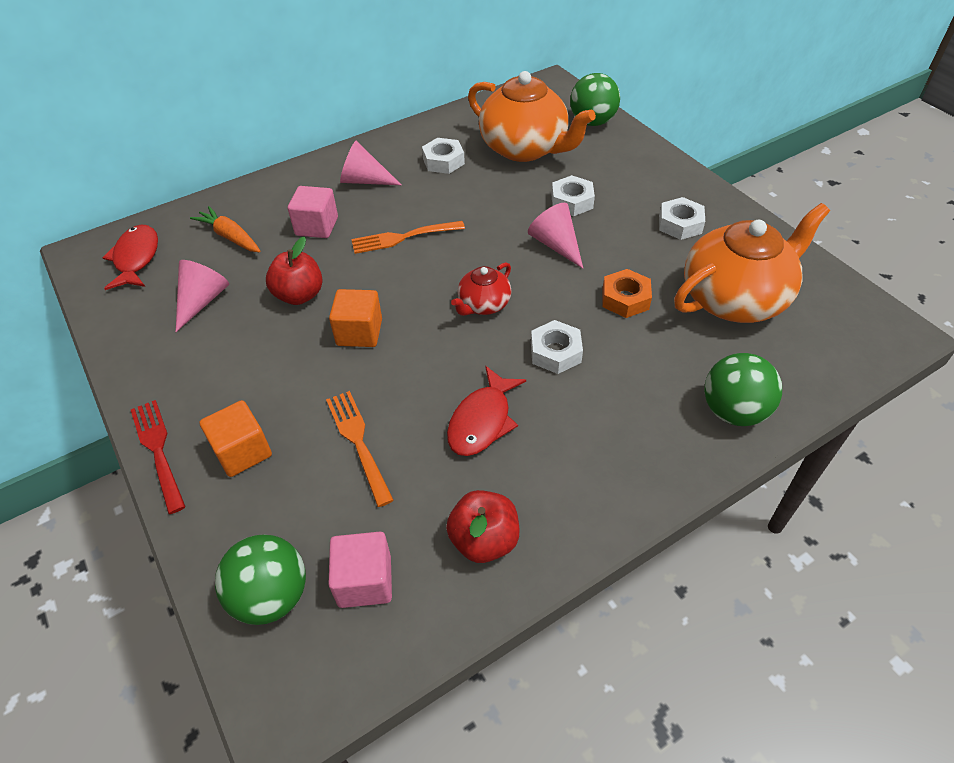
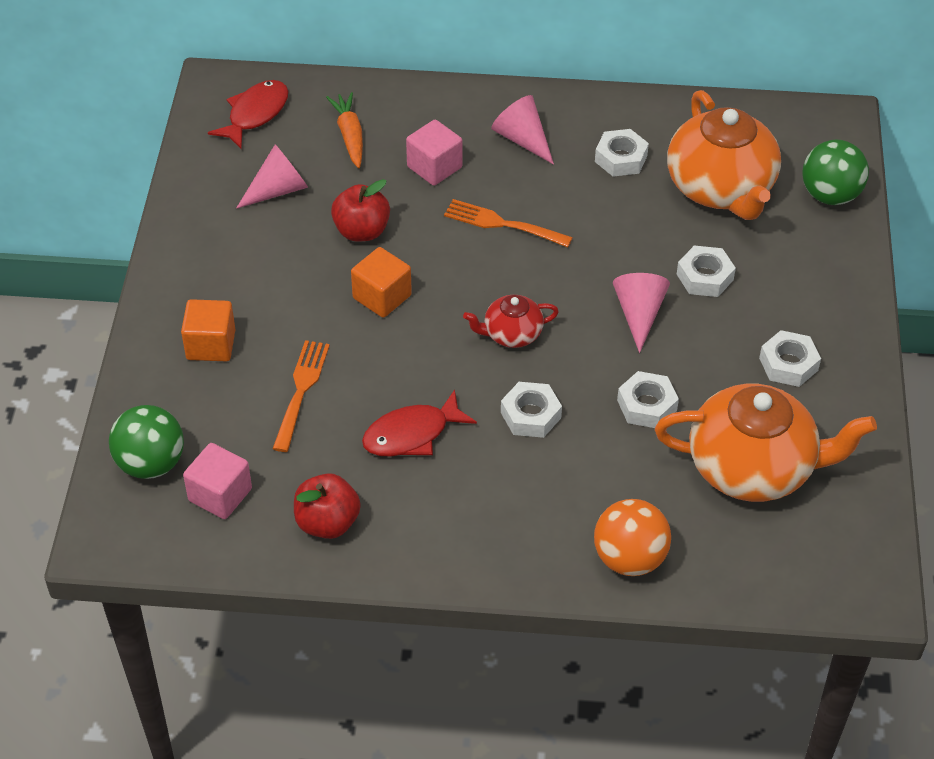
camera: 35 degrees right, 0 degrees up
red fork [131,400,186,514] -> none
orange nut [602,269,652,318] -> white nut [617,371,679,428]
green ball [704,353,782,426] -> orange ball [594,499,671,576]

